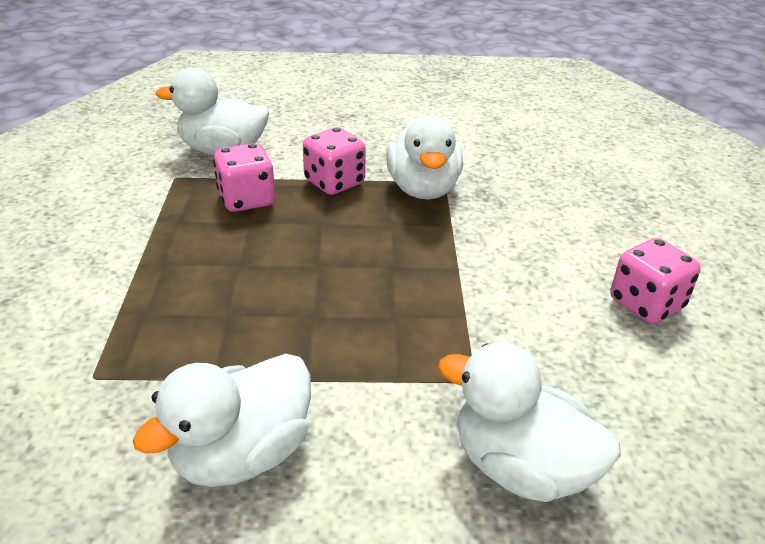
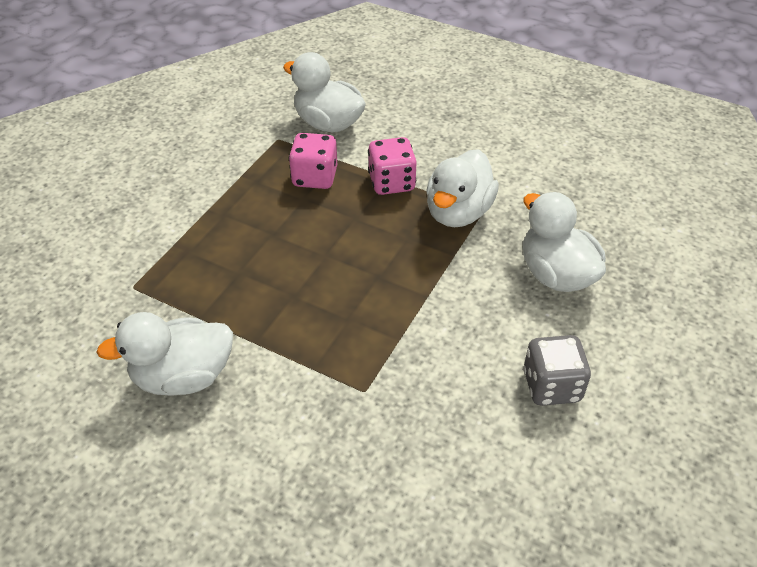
camera: 30 degrees right, 10 degrees up
white duck [438,343,621,502] -> white duck moved to [523,192,606,292]
pink dice [610,238,701,324] -> grey dice [523,335,591,406]

